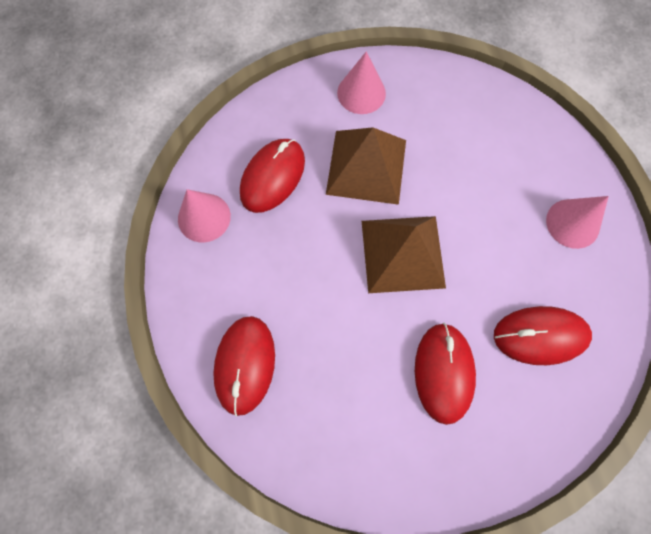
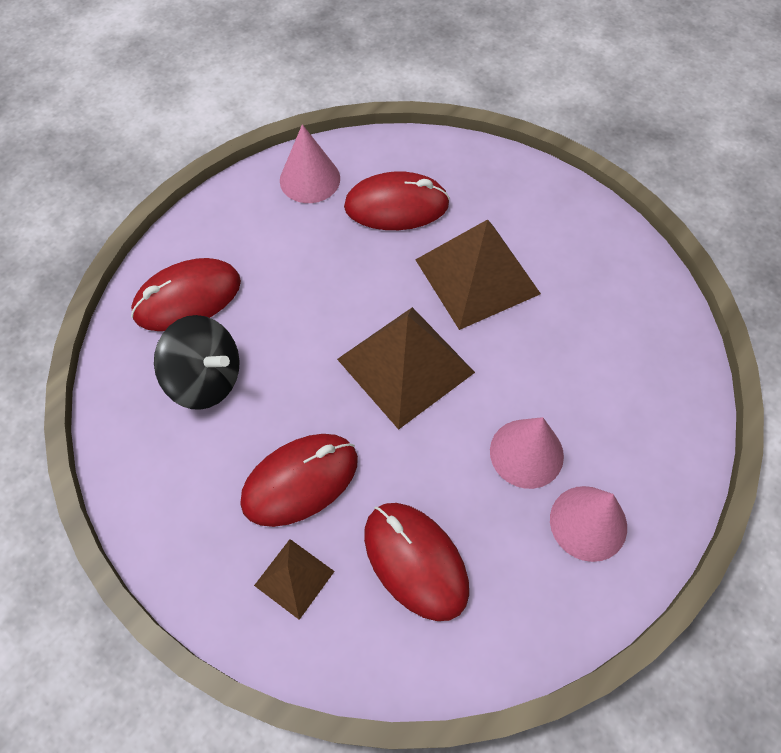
camera: 55 degrees right, 10 degrees down
pink cone [337,51,386,114] -> pink cone moved to [490,417,564,489]
none -> black spinning top [154,315,240,410]
none -> brown pyramid [254,539,335,620]

